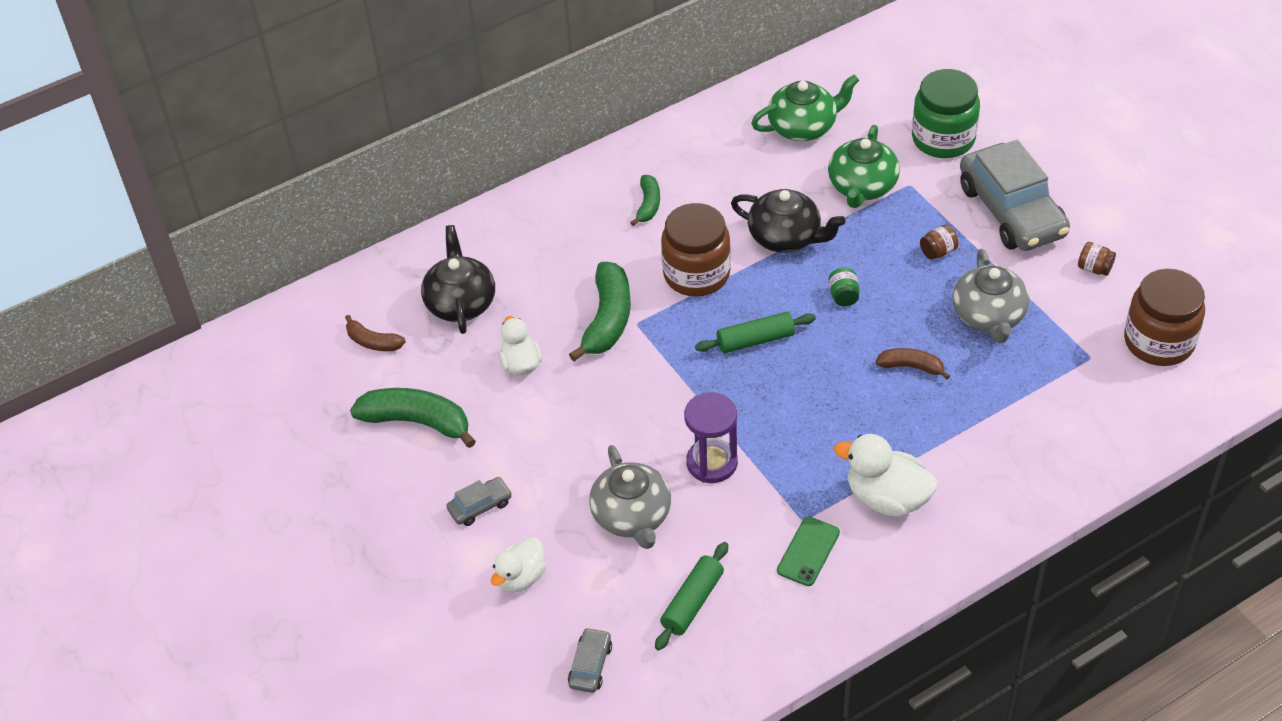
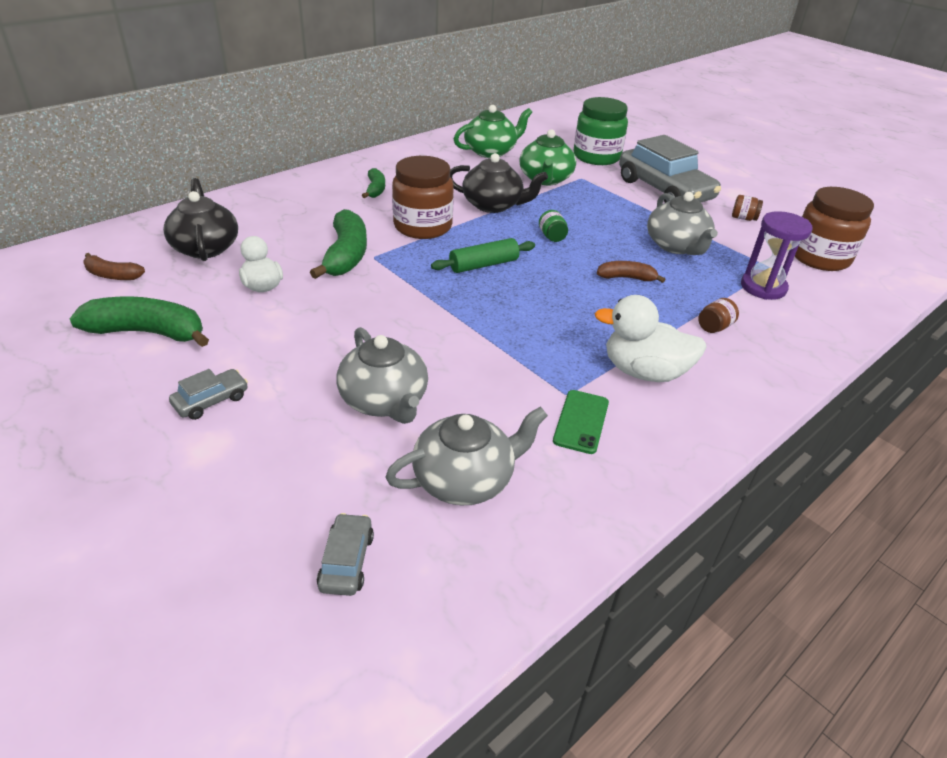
camera: 15 degrees left, 10 degrees down
white duck [491,537,546,592] -> none
green rolling pin [655,542,728,651] -> grey teapot [385,406,548,505]
purple hourglass [684,392,738,483] -> purple hourglass moved to [741,211,812,300]
brown jar [920,225,958,260] -> brown jar moved to [698,298,739,333]

